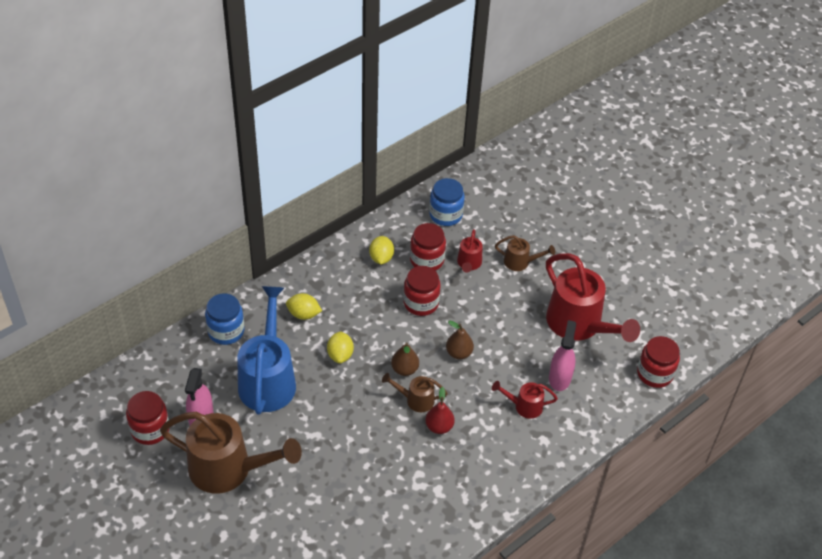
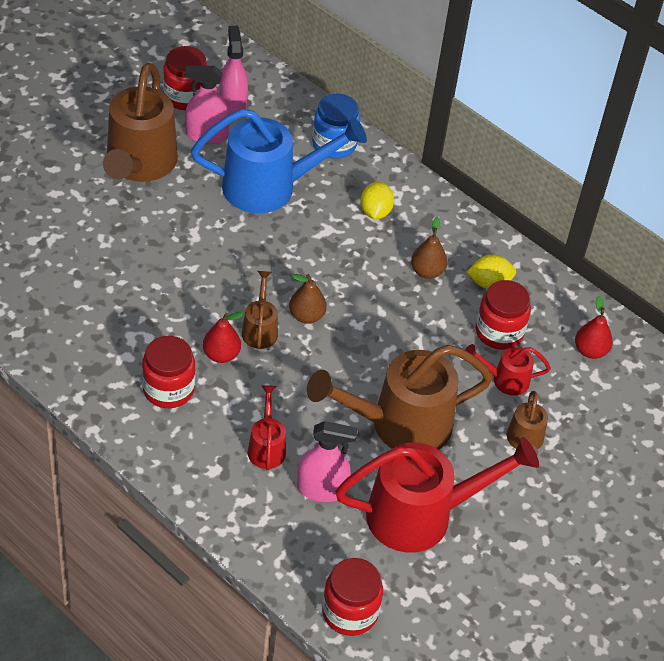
camera: 80 degrees right, 0 degrees up
yellow lemon [327,331,354,363] -> none
red jar [403,266,441,316] -> red jar moved to [142,336,195,408]
blue jar [429,178,465,226] -> red pear [575,296,613,359]
brown pear [446,321,474,359] -> brown pear moved to [411,216,448,279]
red watering can [546,253,640,342] -> red watering can turned 150 degrees counterclockwise [335,437,539,553]
none -> pink spray bottle [219,26,248,114]
none -> brown watering can [307,345,493,450]

